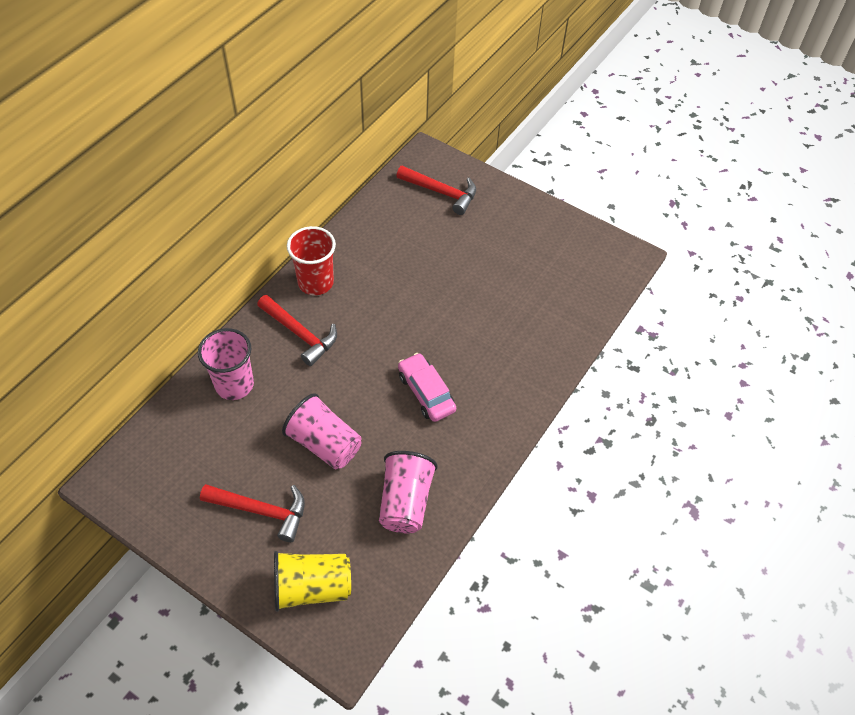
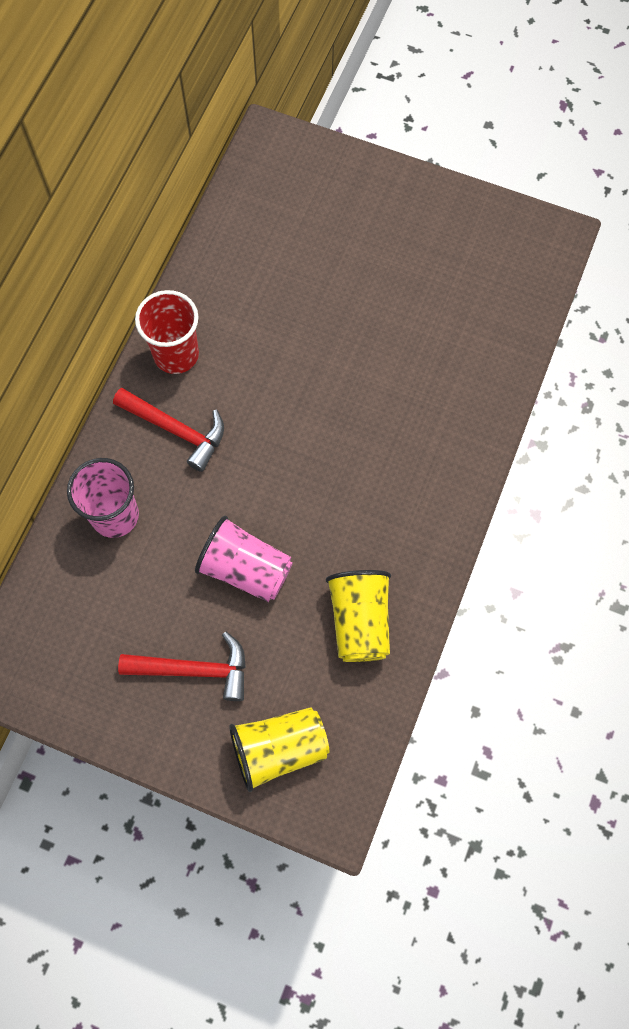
camera: 10 degrees left, 15 degrees up
pink cup [379,451,438,533] -> yellow cup [326,570,391,662]
red hammer [397,166,476,215] -> none
pink car [398,353,456,422] -> none

